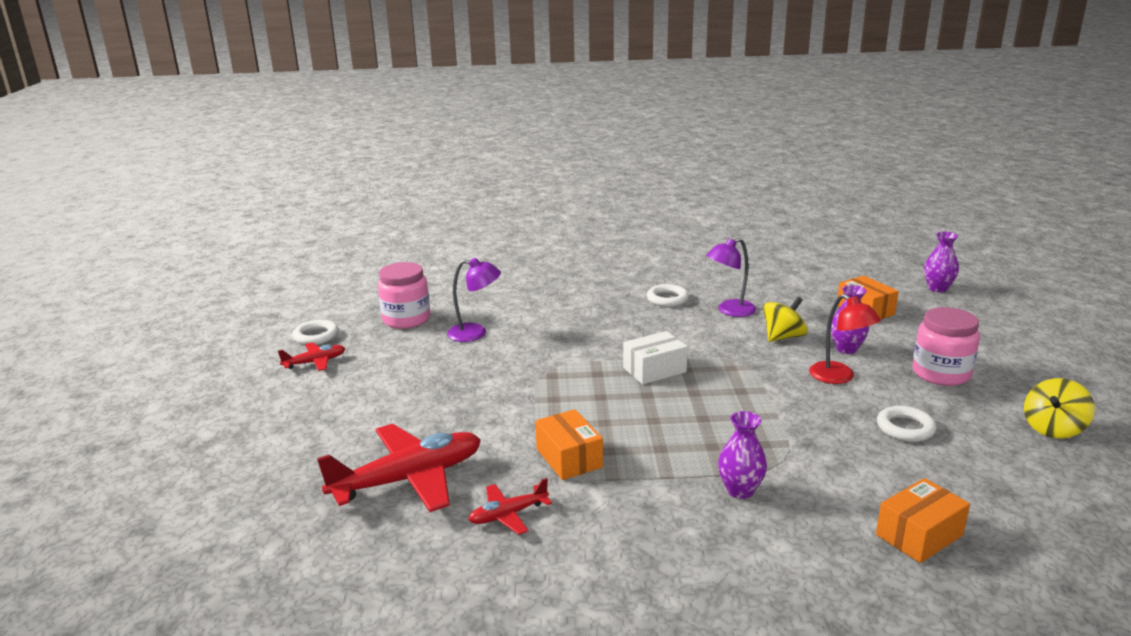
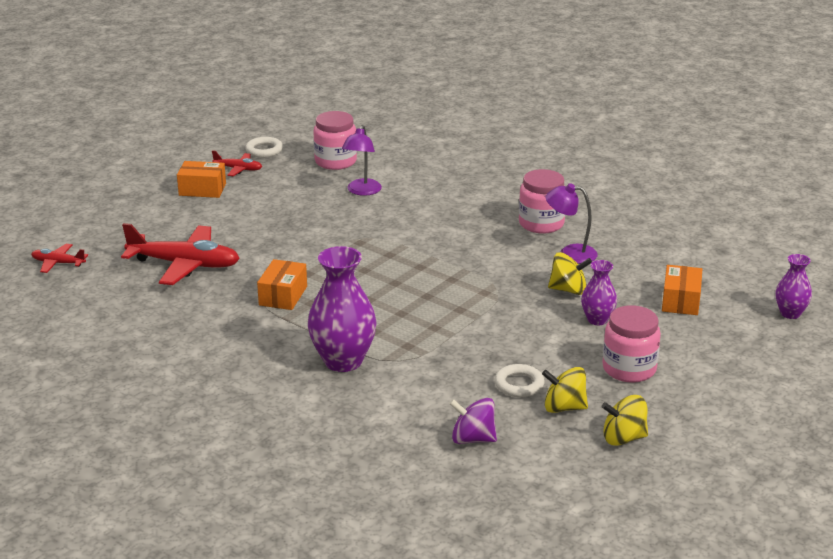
camera: 40 degrees right, 5 degrees up
purple lamp [447,258,501,342] -> purple lamp turned 60 degrees clockwise [342,125,382,196]
red plane [468,478,552,535] -> red plane moved to [31,244,88,273]
white box [623,331,688,384] -> none
white ring [647,284,689,307] -> pink jar [519,169,565,233]
purple vase [718,411,767,499] -> purple vase [308,246,376,372], size x1.82
red lamp [809,294,881,384] -> none
orange box [876,478,970,563] -> orange box moved to [177,161,226,198]
none -> purple spinning top [449,398,497,444]
none -> yellow spinning top [542,367,588,413]

